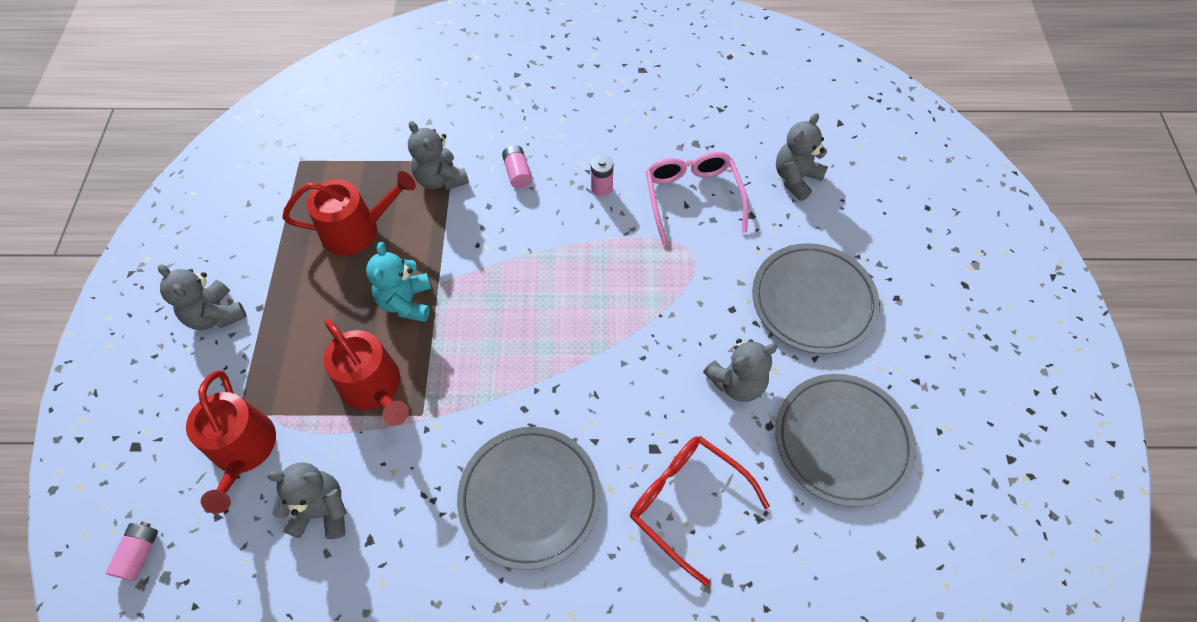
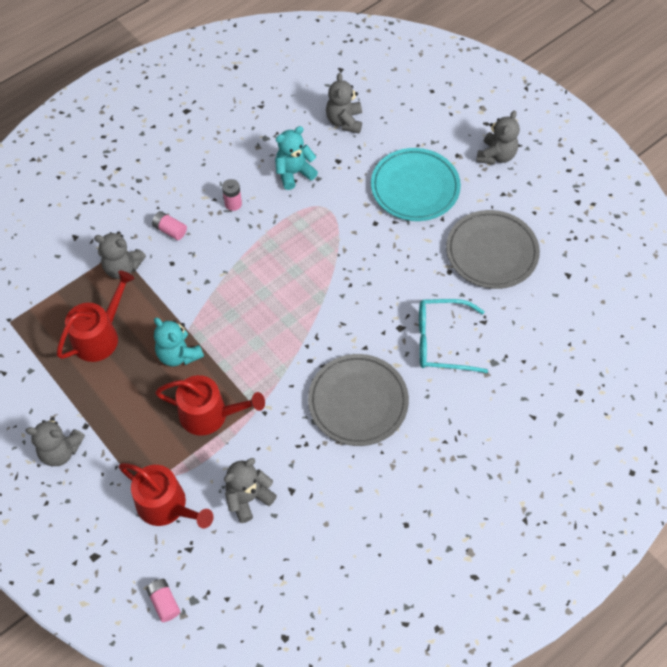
camera: 40 degrees left, 0 degrees up
red glasses [630,436,770,586] -> turquoise glasses [419,299,488,373]
pink glasses [646,152,749,245] -> turquoise teddy bear [275,126,318,190]
grey teddy bear [703,339,778,402] -> grey teddy bear moved to [476,110,520,165]
grey plate [752,243,880,354] -> turquoise plate [371,148,461,221]

